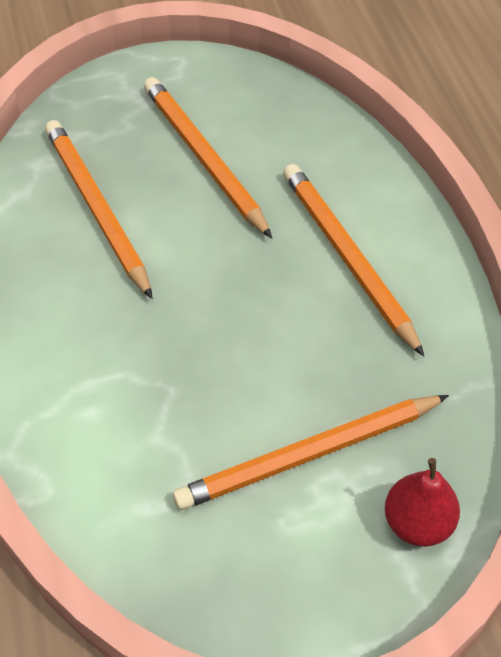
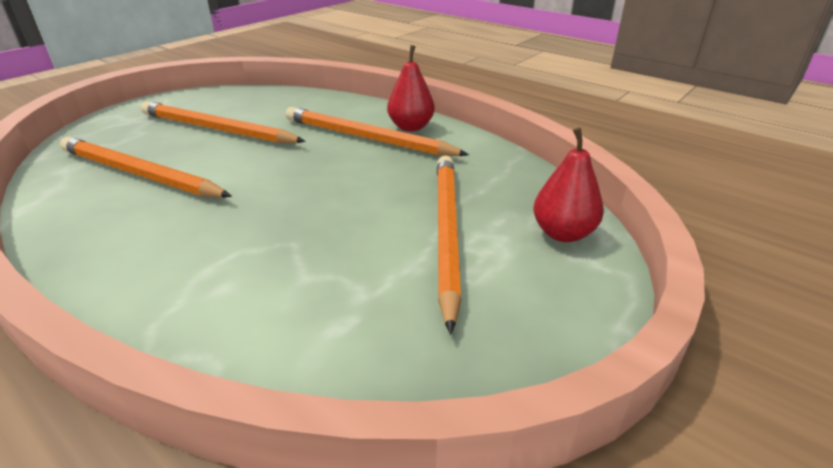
camera: 35 degrees left, 20 degrees down
orange pencil [173,395,449,510] -> orange pencil turned 150 degrees clockwise [437,155,462,334]
none -> red pear [387,45,435,131]

